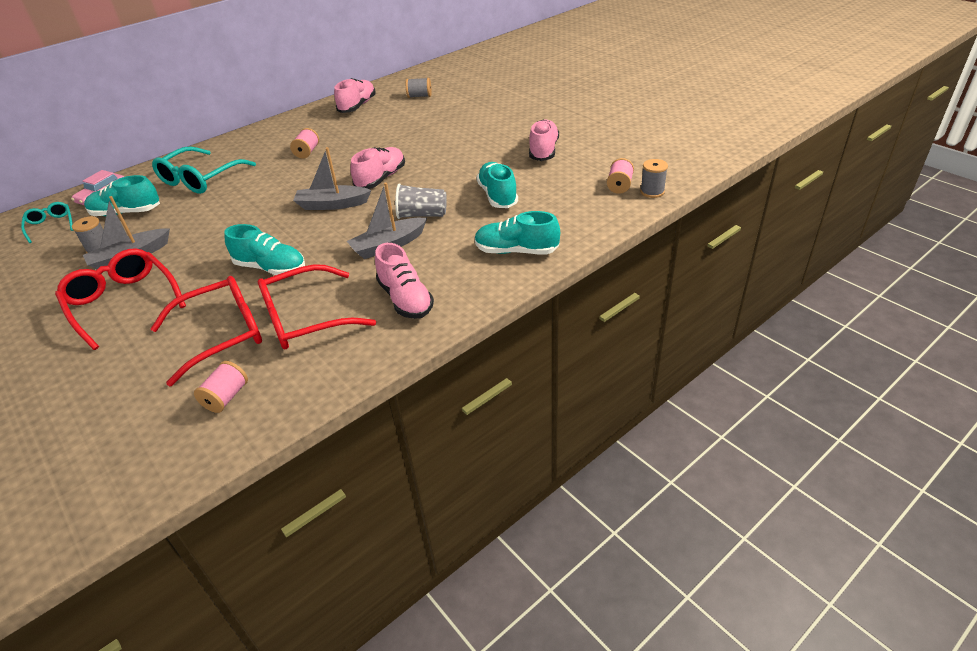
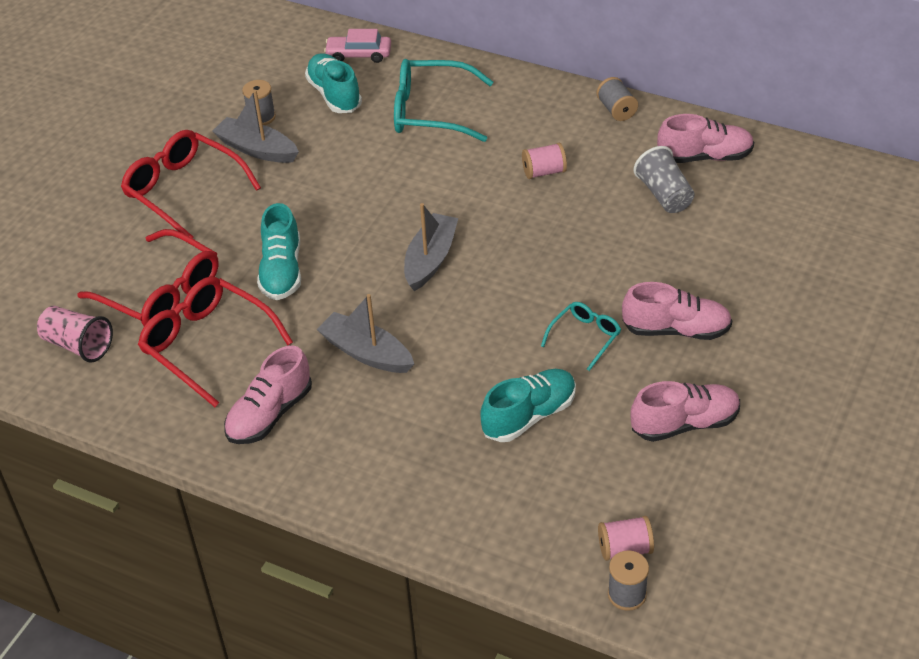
camera: 65 degrees right, 5 degrees up
turquoise glasses [21,202,73,243] -> turquoise glasses moved to [541,302,621,371]
red glasses [55,249,186,350] -> red glasses turned 75 degrees counterclockwise [121,130,261,238]
pink spool [194,361,248,413] -> pink cup [37,306,113,363]
grey boat [293,147,371,210] -> grey boat turned 45 degrees clockwise [404,203,458,291]
pink shoe [350,147,405,189] -> pink shoe moved to [622,282,732,340]
grey cup [395,183,447,219] -> grey cup moved to [634,146,695,213]
grey spool [406,78,432,98] -> grey spool moved to [597,77,638,121]
turquoise shoe [475,211,560,254] -> none

